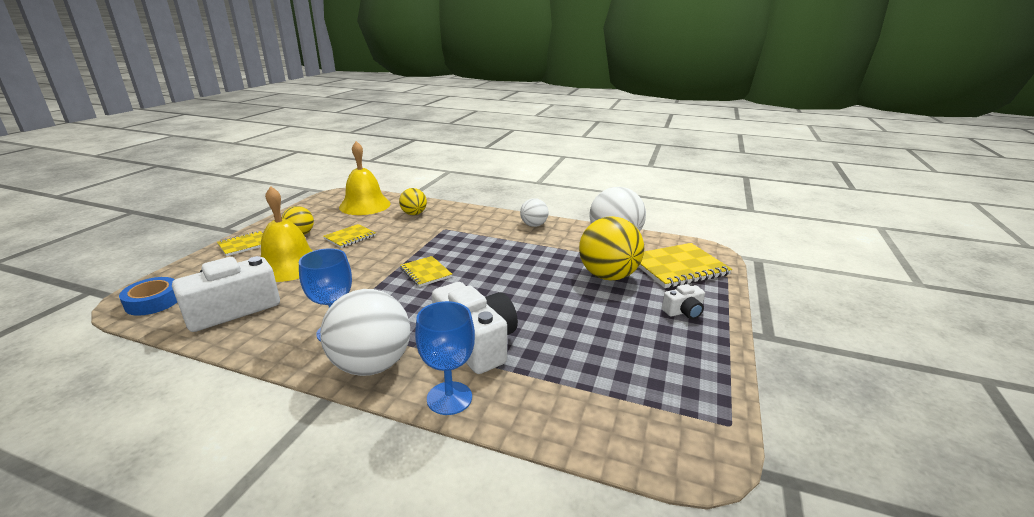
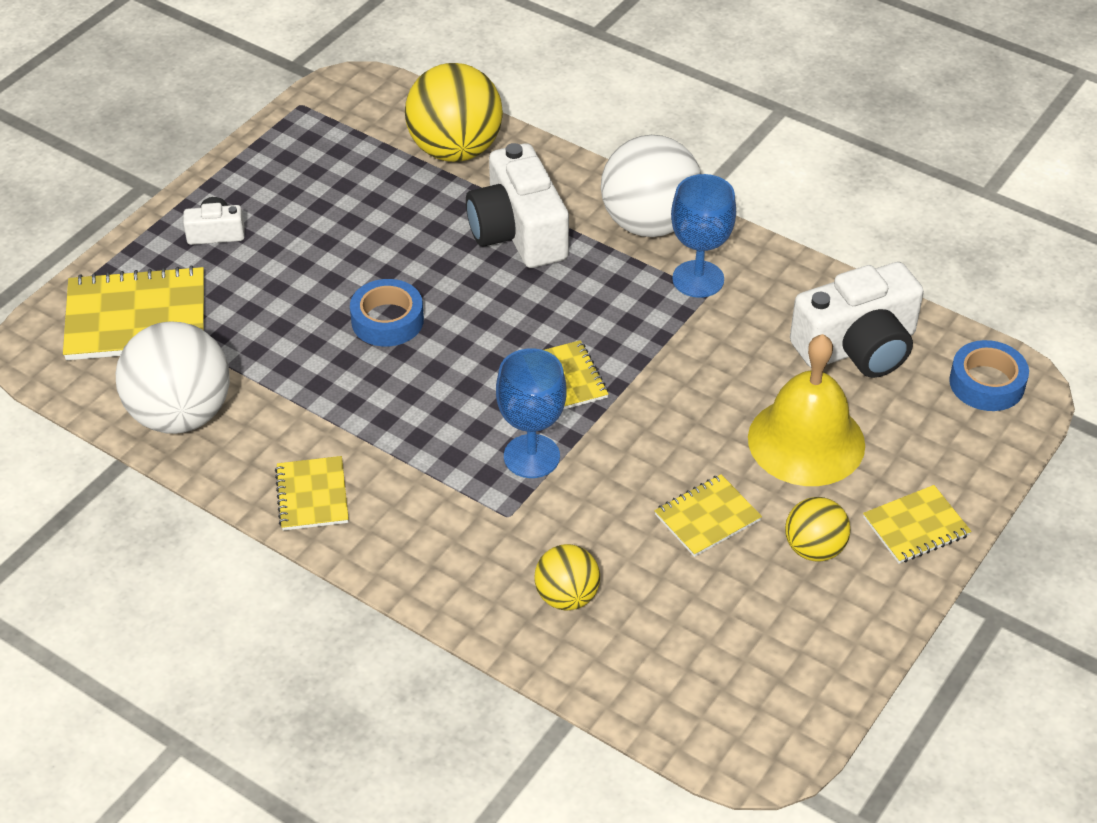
camera: 165 degrees left, 20 degrees up
yellow bell [339,141,391,215] -> none
blue goblet [415,301,475,415] -> blue goblet moved to [496,348,567,478]
white ball [520,198,549,227] -> yellow notebook [275,456,349,531]
yellow ball [579,216,644,280] -> yellow ball moved to [405,63,503,162]
none -> blue tape [350,279,424,347]

